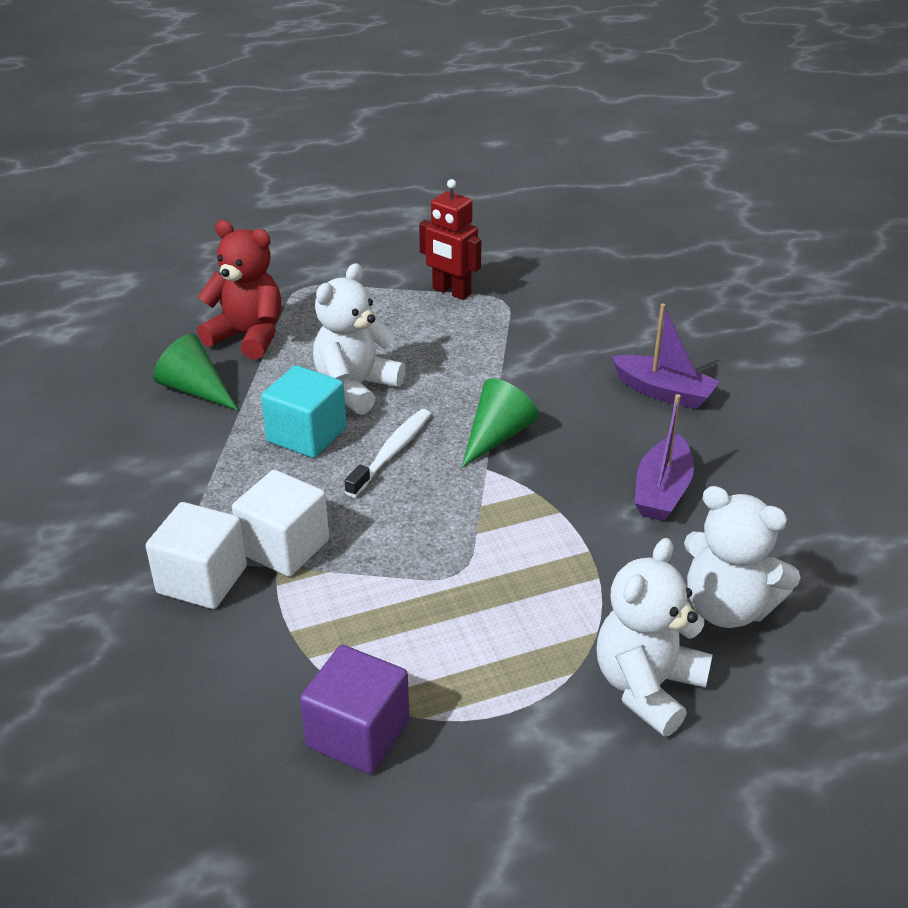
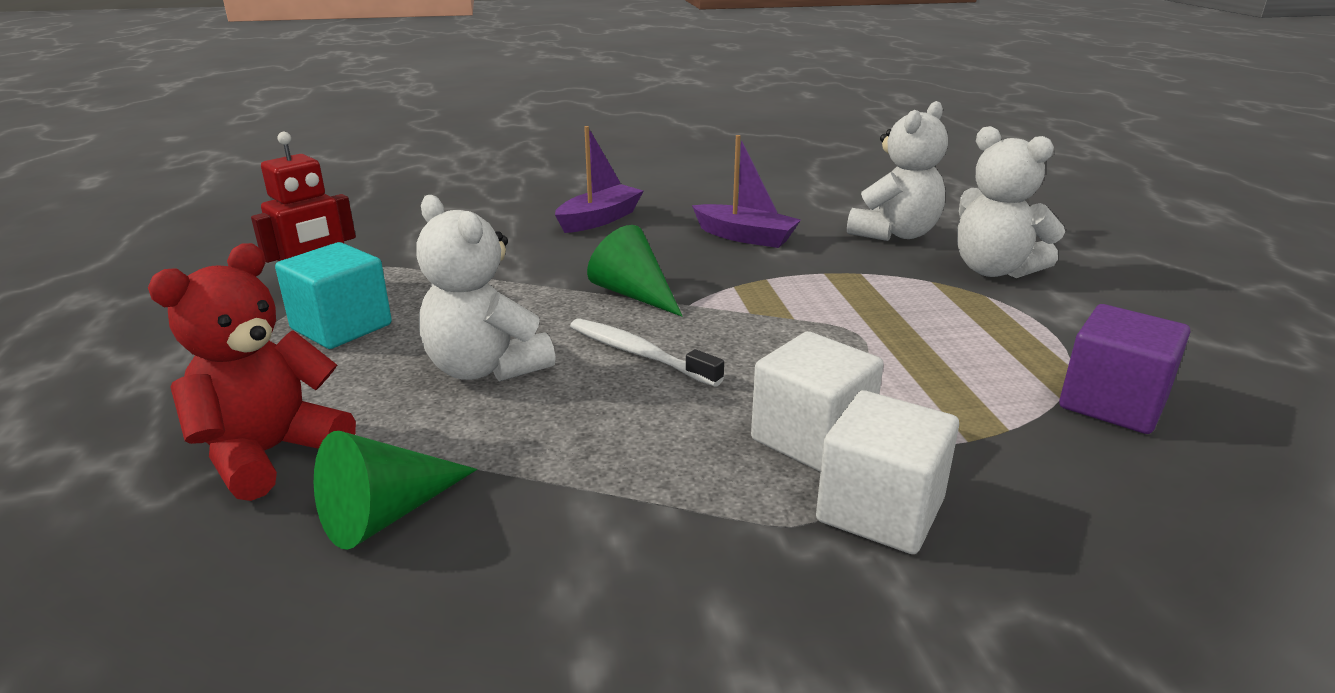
camera: 80 degrees left, 10 degrees down
turquoise cube [261,365,347,458] -> turquoise cube moved to [275,242,392,349]

